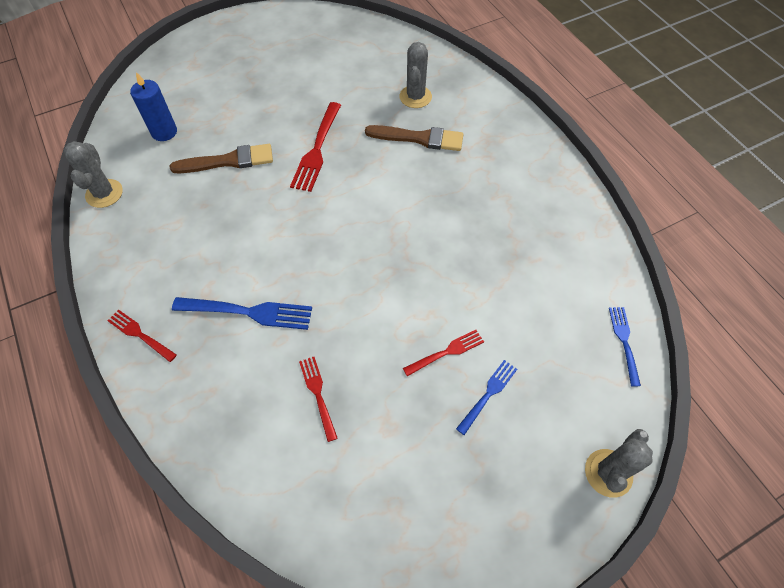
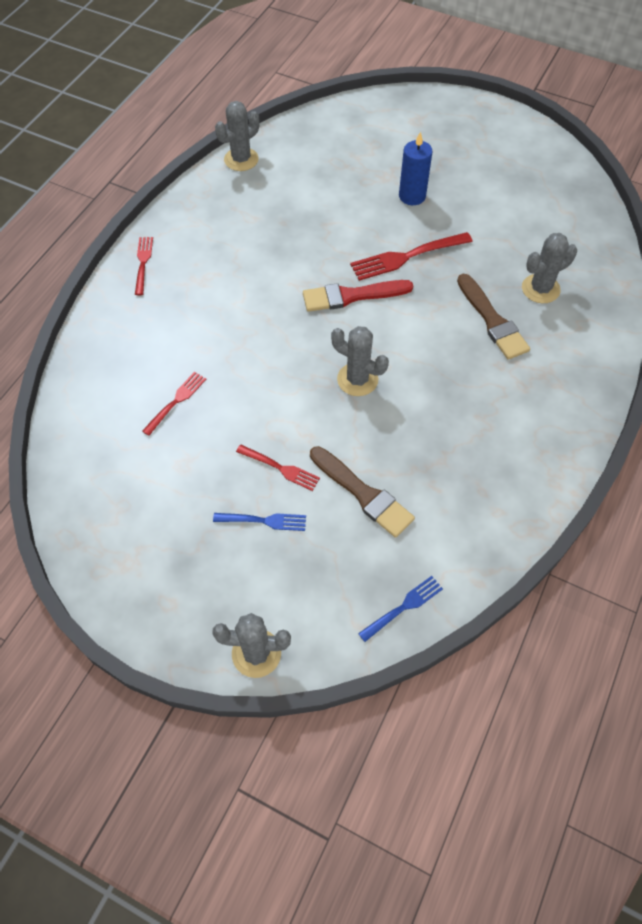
camera: 55 degrees right, 0 degrees up
blue candle [130,72,177,141] -> blue candle moved to [399,131,433,205]
brown brush [170,144,273,173] -> brown brush moved to [310,446,415,538]
blue fork [172,297,312,330] -> none
none -> red brush [303,280,413,312]
none -> grey cactus [331,326,389,396]

